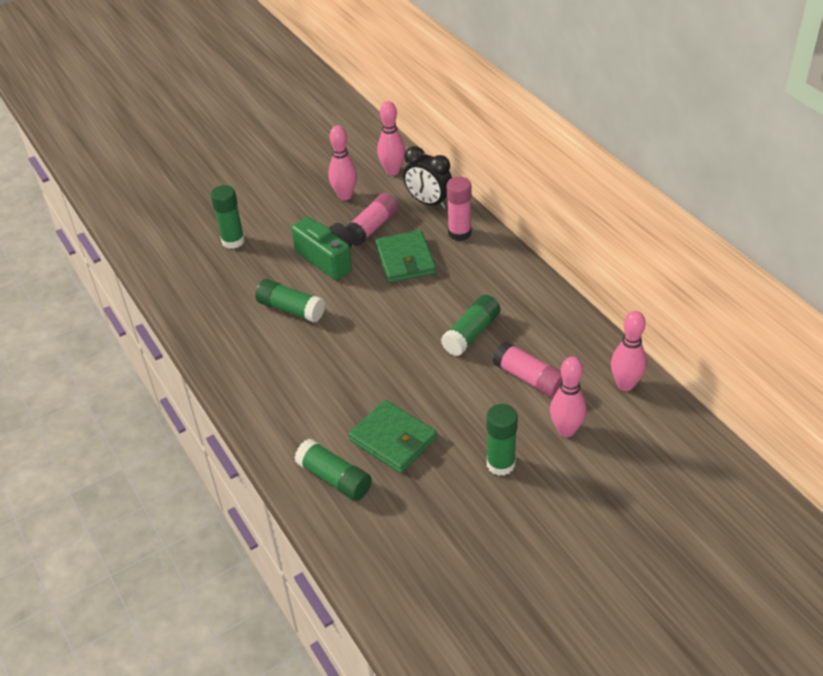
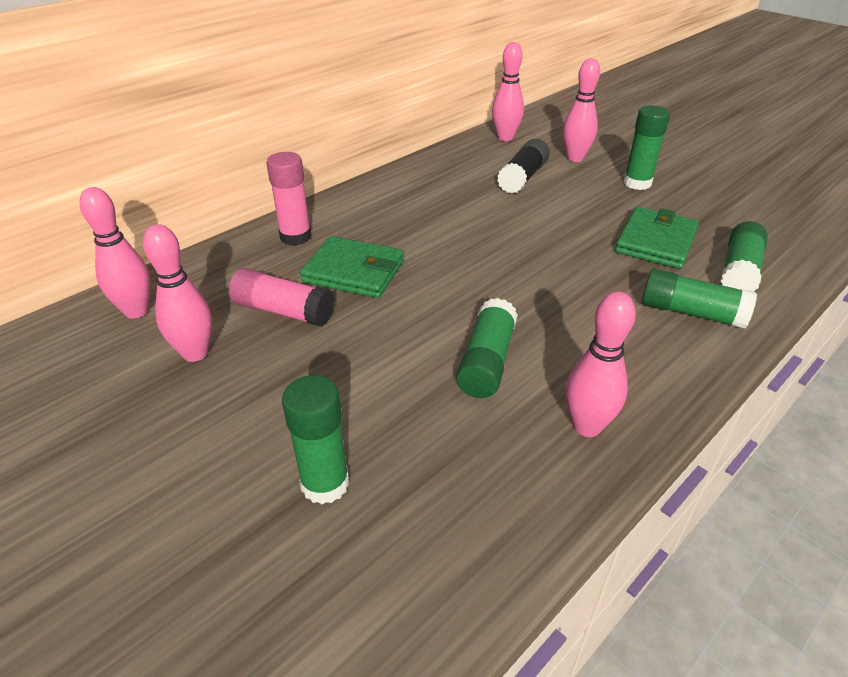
camera: 105 degrees left, 5 degrees down
green camera [291,217,353,280] -> none
green wallet [375,230,436,283] -> green wallet turned 45 degrees clockwise [300,236,404,298]
black clock [403,146,452,209] -> none
green glue stick [441,295,500,356] -> green glue stick moved to [641,269,757,329]
pink glue stick [493,341,562,398] -> black glue stick [497,139,550,194]
none -> pink bowling pin [566,291,636,437]

